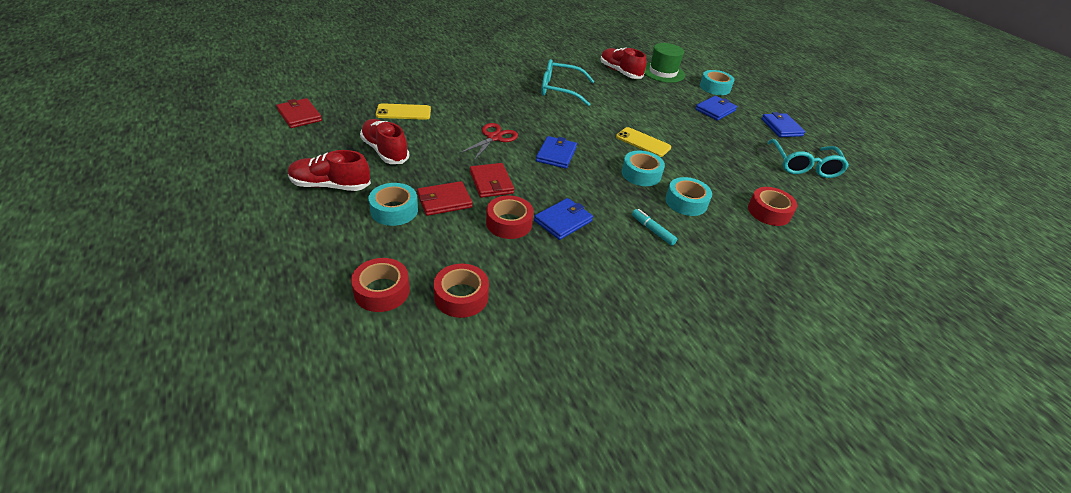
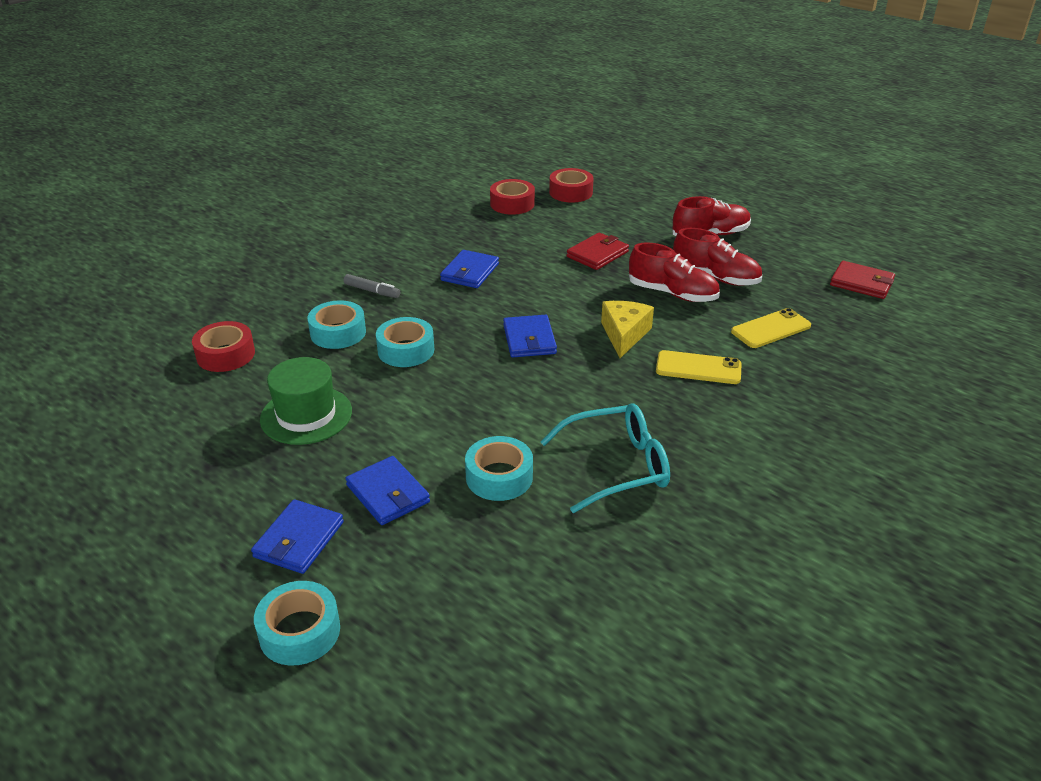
camera: 160 degrees right, 5 degrees down
turquoise tape [368,183,418,226] -> turquoise tape moved to [465,436,533,501]
red scissors [459,123,518,160] -> yellow cheese [601,301,654,358]
red wallet [470,163,514,198] -> none
red tape [486,196,534,239] -> none
red shoe [600,47,647,79] -> red shoe moved to [629,242,720,302]
yellow phone [616,127,671,157] -> yellow phone moved to [656,350,741,384]
turquoise marker [632,209,677,246] -> grey marker [344,274,400,298]
green hat [644,43,685,83] -> green hat moved to [260,357,352,445]
blue wallet [761,112,805,137] -> blue wallet moved to [345,456,430,525]
turquoise glasses [767,139,849,178] -> none

